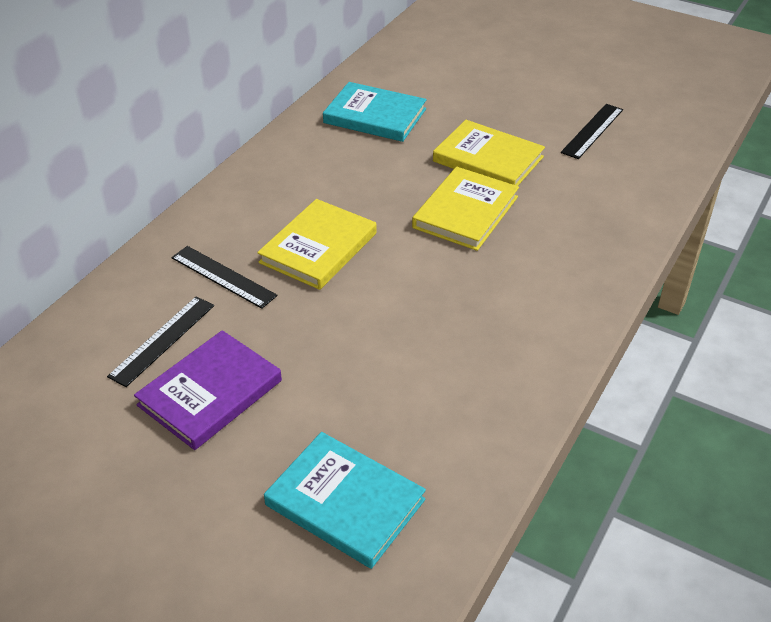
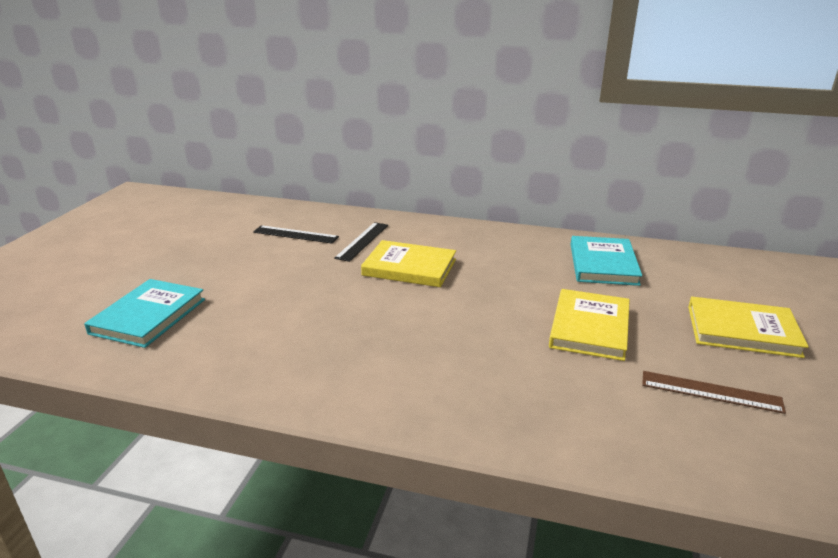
camera: 75 degrees right, 15 degrees down
purple book [134,330,282,450] -> none
yellow book [412,167,519,251] -> yellow book moved to [688,297,809,358]
black ruler [561,104,623,159] -> brown ruler [642,371,786,414]

